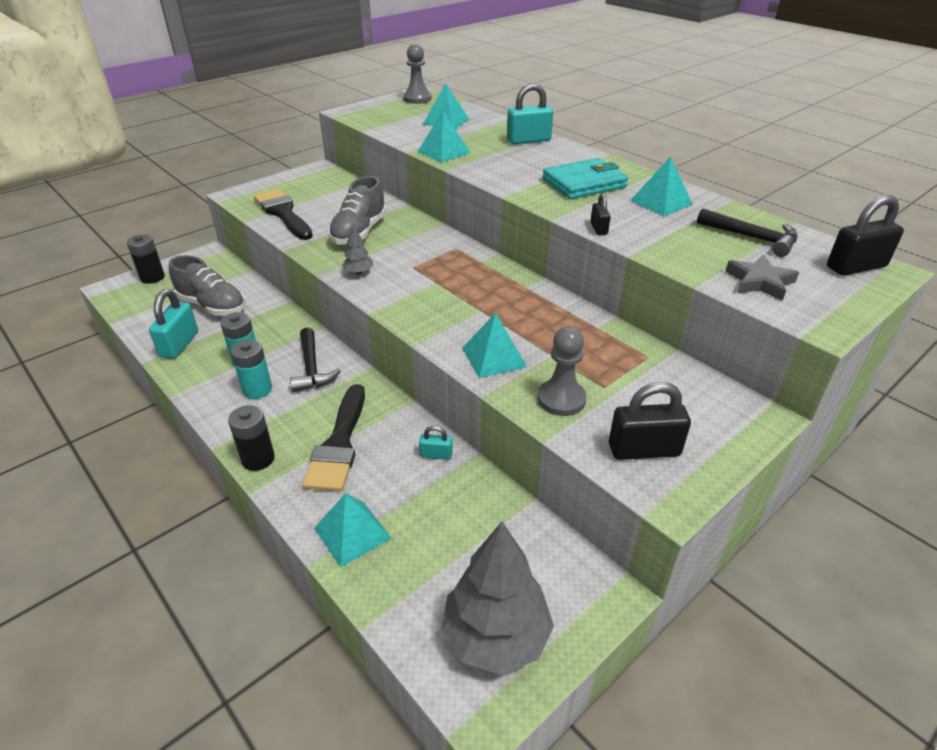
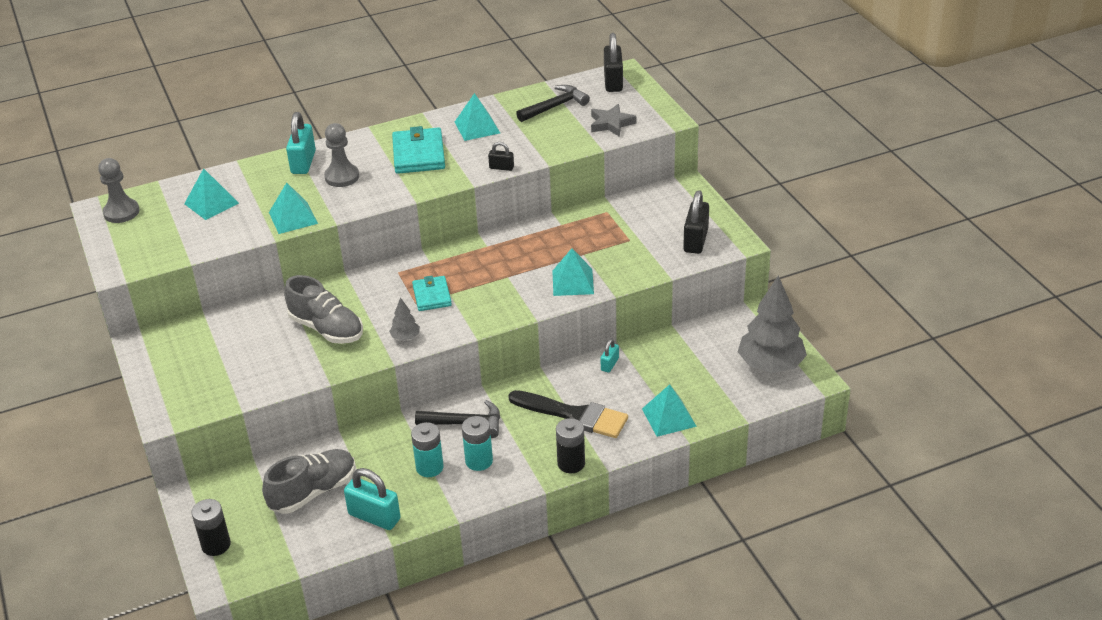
camera: 70 degrees left, 0 degrees up
black brush [254,189,313,240] -> none
grey pawn [537,326,587,416] -> grey pawn moved to [324,123,359,187]
none -> turquoise wallet [412,276,452,311]

